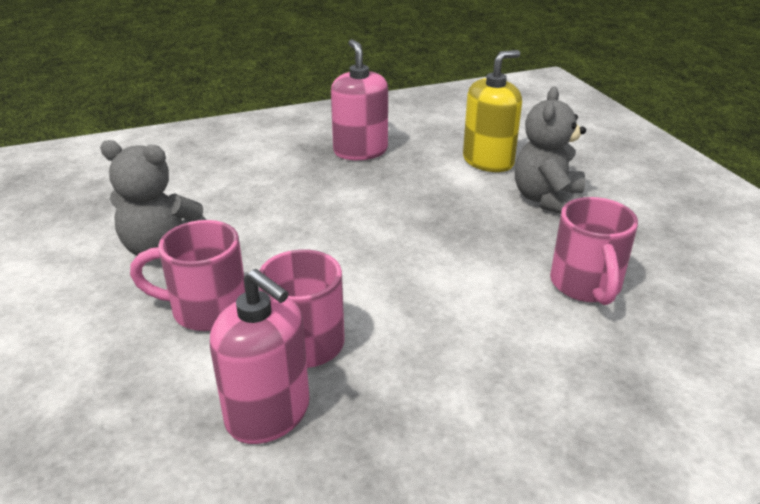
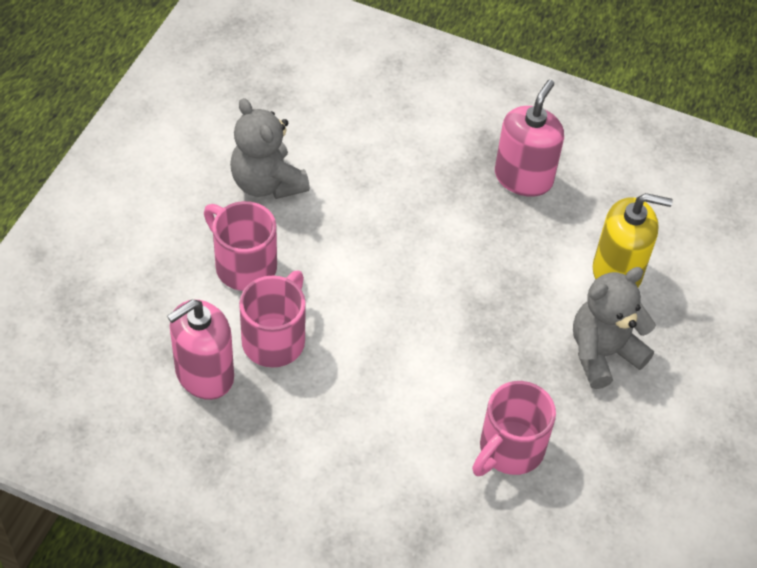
camera: 40 degrees right, 20 degrees up
pink soap dispenser [210,269,310,444] -> pink soap dispenser turned 60 degrees clockwise [167,300,234,400]

